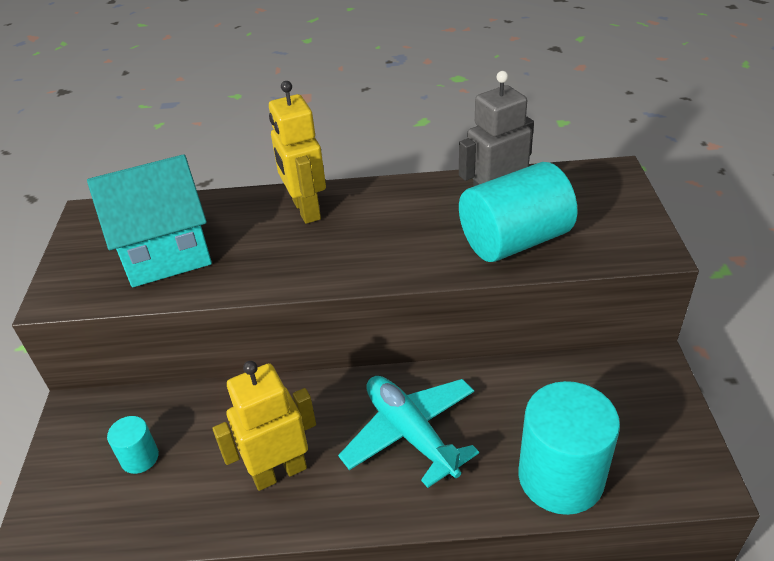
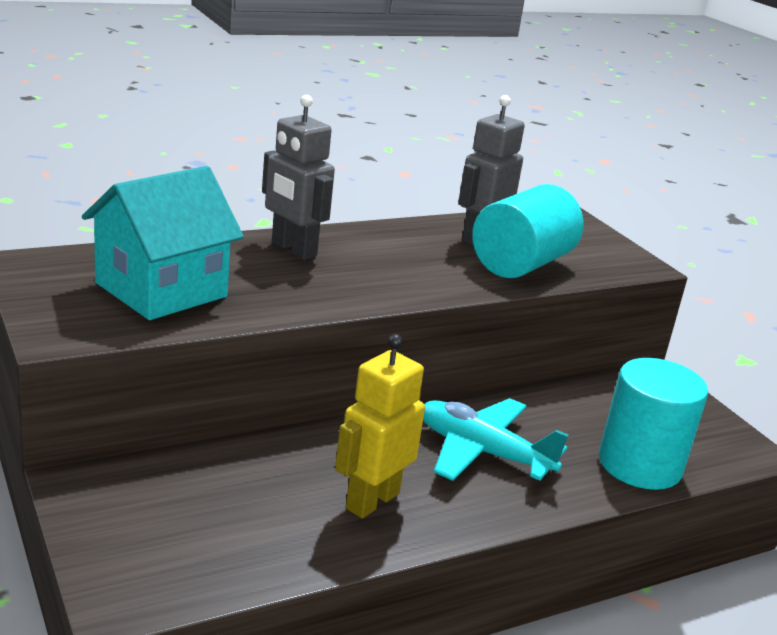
camera: 30 degrees left, 15 degrees down
turquoise cylinder [107,416,159,474] -> none
yellow robot [269,81,326,224] -> grey robot [262,95,335,260]

